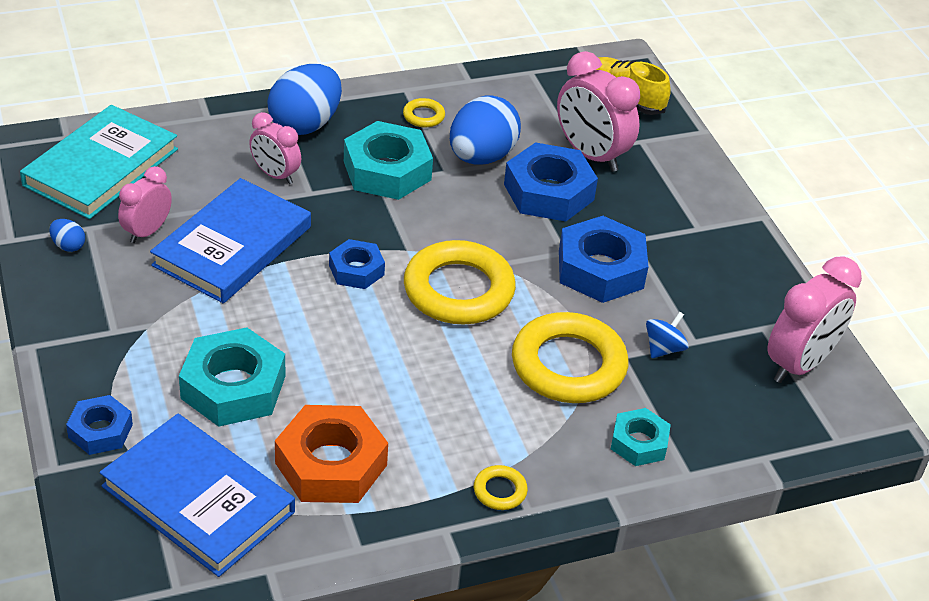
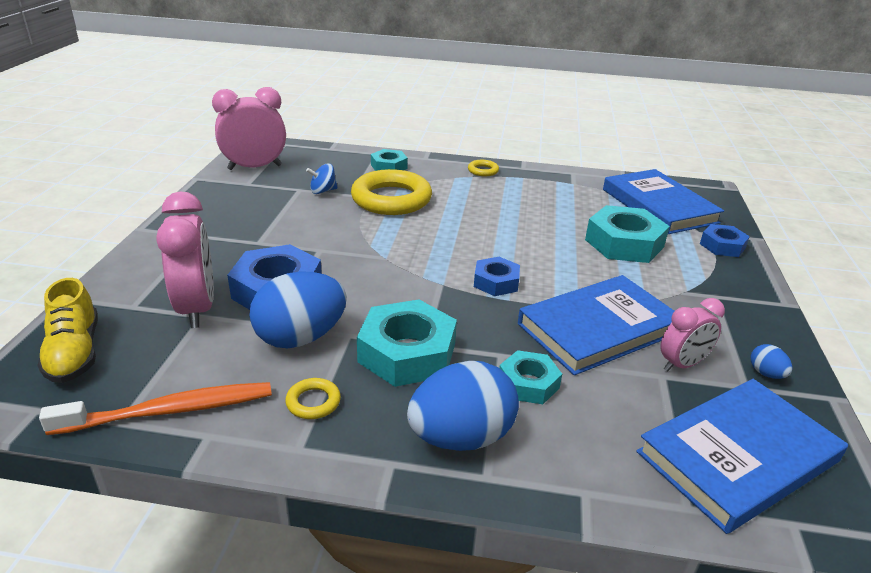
camera: 150 degrees left, 10 degrees down
turquoise book [20,105,178,219] -> blue book [636,379,848,534]
pink clock [249,112,301,184] -> turquoise nut [499,350,562,404]
orange nut [275,405,388,503] -> none
yellow ring [404,240,516,324] -> none
blue nut [559,216,648,303] -> none
none -> orange toothbrush [39,382,272,435]

